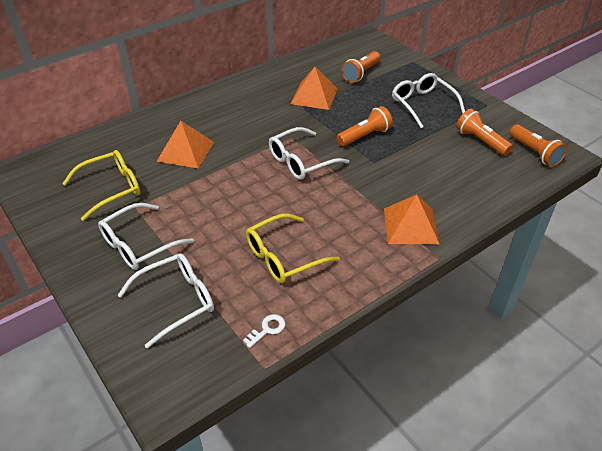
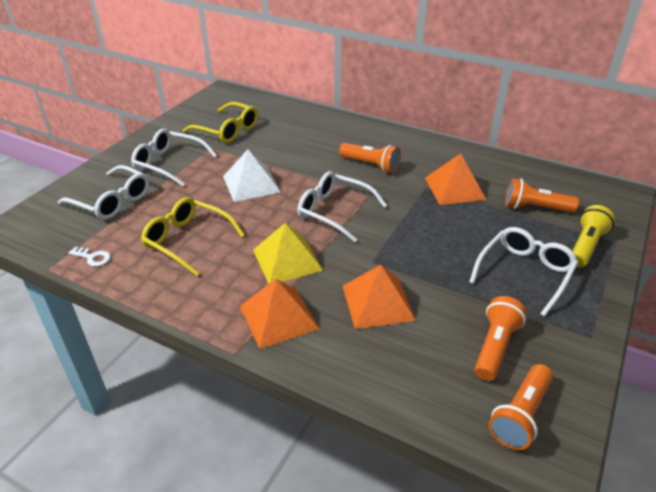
camera: 65 degrees right, 5 degrees down
orange pyramid [157,121,214,168] -> orange pyramid moved to [343,265,416,329]
orange flashlight [337,106,393,146] -> orange flashlight moved to [339,143,401,173]
none -> white pyramid [223,149,281,202]
none -> yellow pyramid [253,223,323,284]
none -> yellow flashlight [573,205,615,267]

